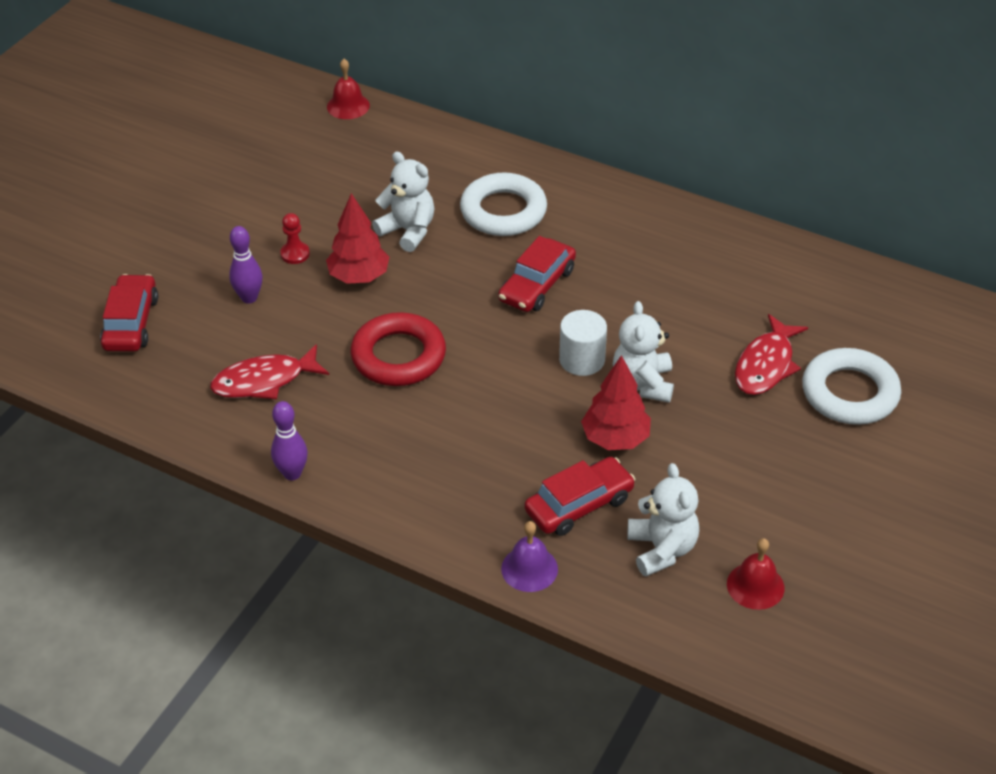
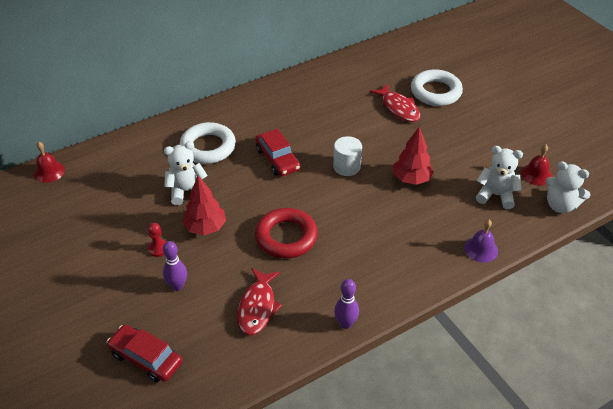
camera: 60 degrees left, 0 degrees up
red car [524,457,635,536] -> none
white teddy bear [613,301,674,403] -> white teddy bear moved to [546,161,590,213]

